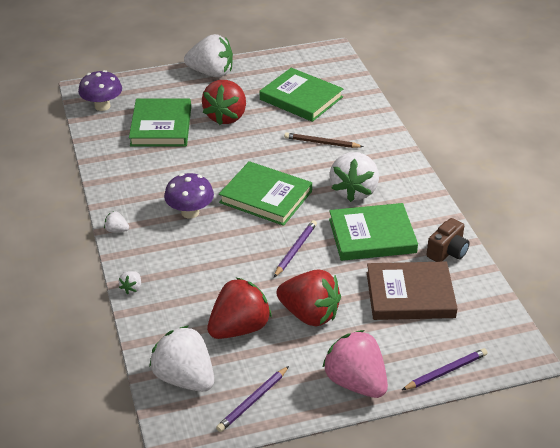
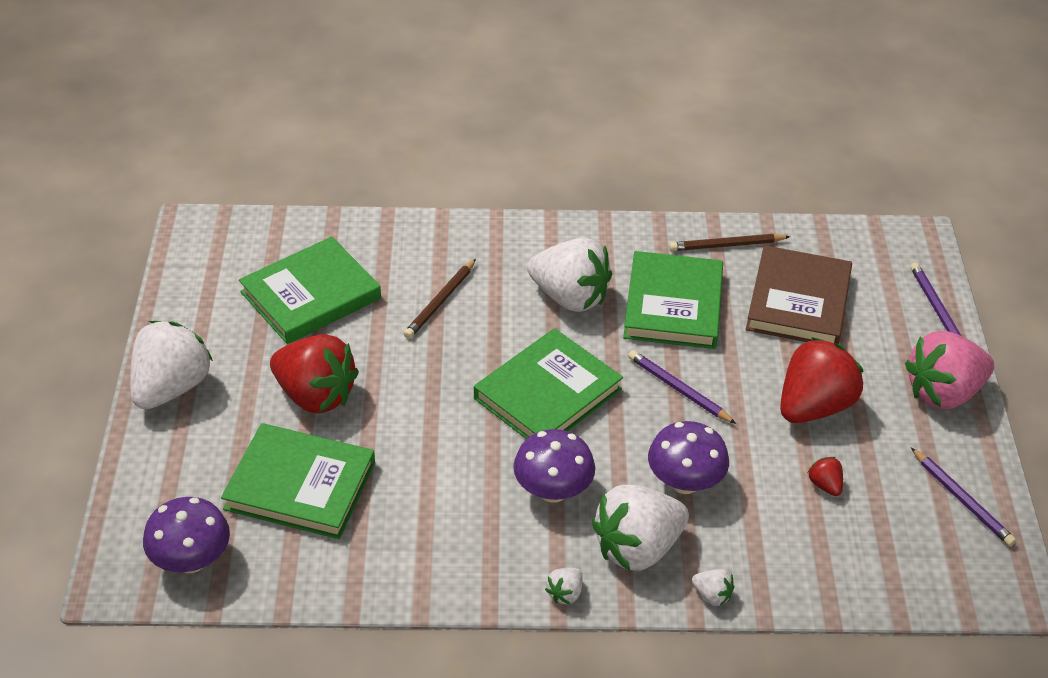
camera: 75 degrees left, 5 degrees up
white strawberry [149,326,214,392] -> white strawberry moved to [592,485,689,571]
red strawberry [207,277,272,339] -> red strawberry [808,457,843,496], size x0.42
brown camera [426,218,469,262] -> brown pencil [669,234,790,251]
none -> purple mushroom [648,421,729,494]

